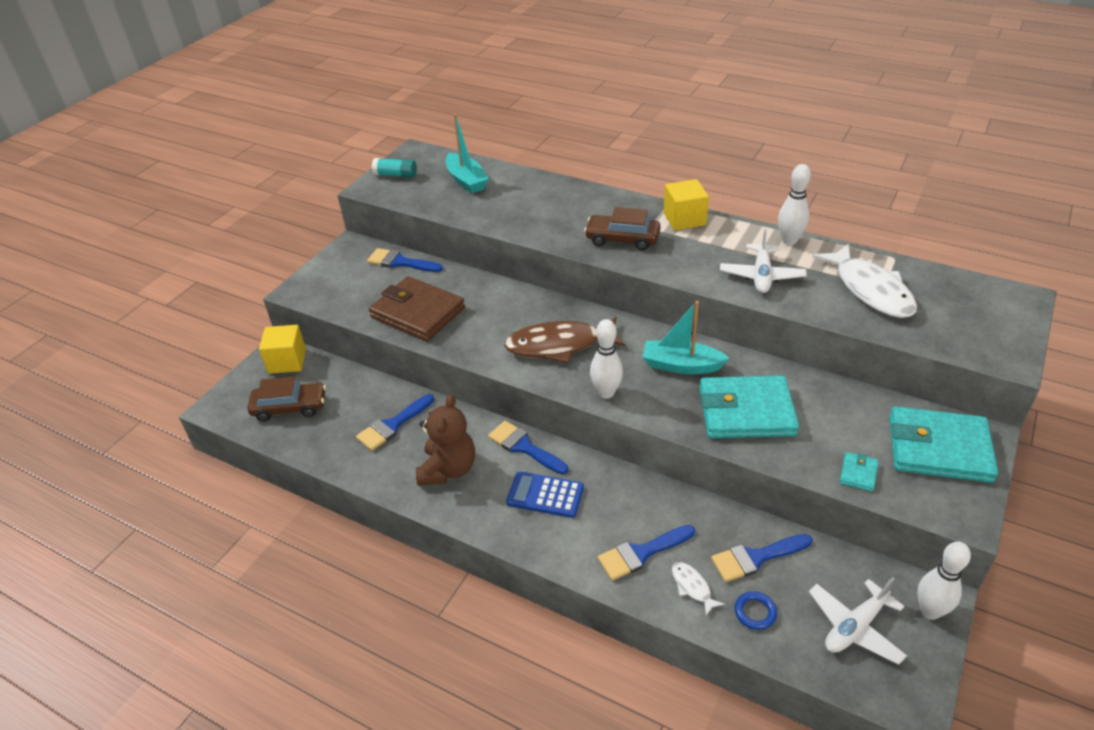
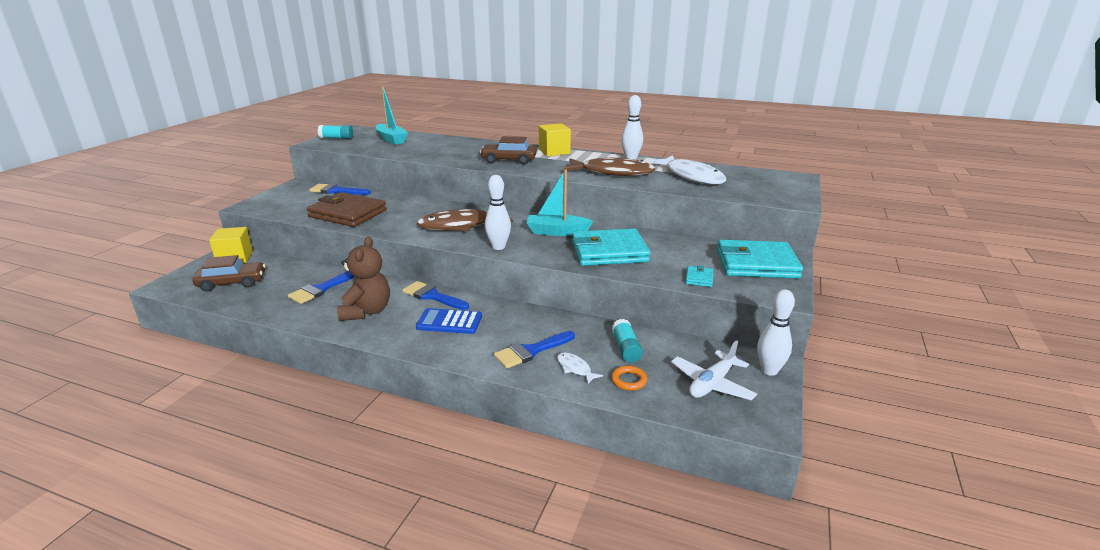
camera: 10 degrees left, 15 degrees down
blue brush [711,534,813,582] -> turquoise glue stick [612,319,643,362]
white plane [720,229,807,293] -> brown fish [563,158,655,176]
blue ring [734,591,777,630] -> orange ring [611,366,647,391]

